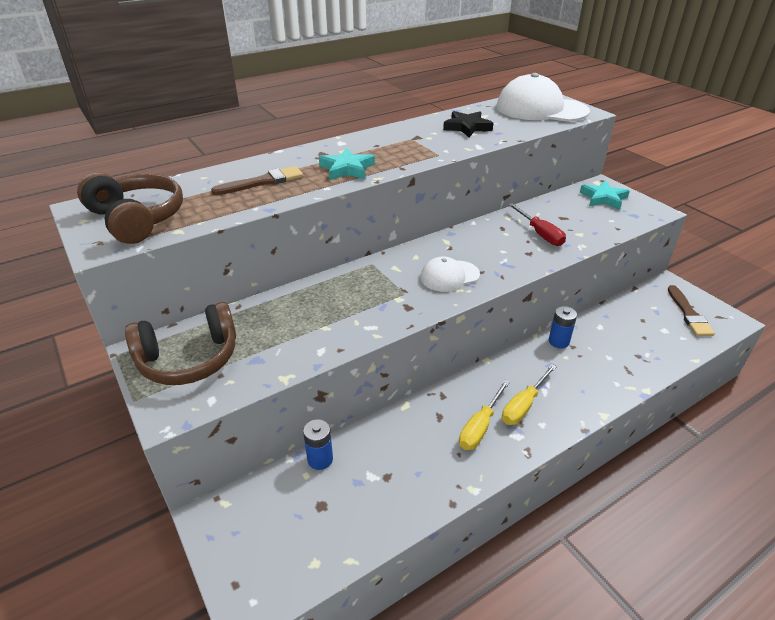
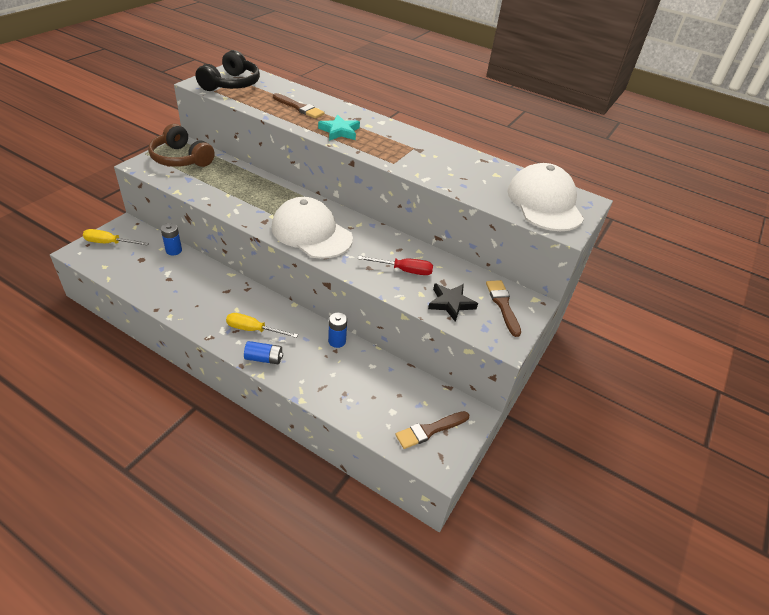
camera: 60 degrees right, 5 degrees up
brown headphones [77,172,183,244] -> black headphones [195,50,260,91]
white cap [421,256,480,292] -> white cap [272,197,353,259], size x1.87
black star [443,111,493,137] -> black star moved to [428,283,478,322]
yellow screwdriver [459,380,510,450] -> yellow screwdriver moved to [83,229,149,245]
red screwdriver [508,203,566,246] -> red screwdriver turned 120 degrees counterclockwise [358,256,433,275]
turquoise star [580,181,630,210] -> brown brush [486,280,521,337]
none -> blue battery [244,341,283,364]

